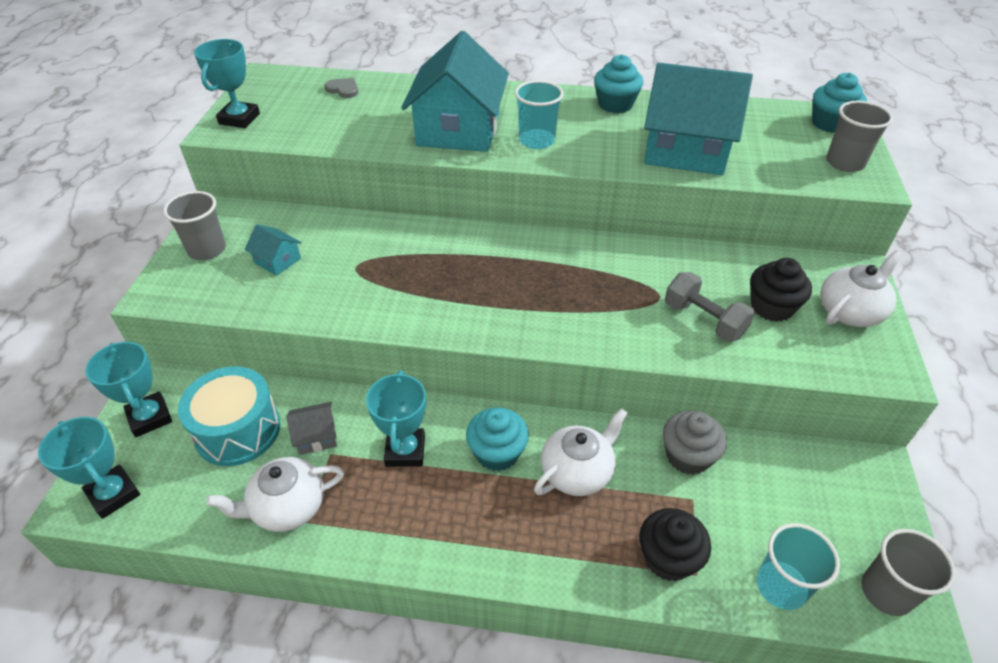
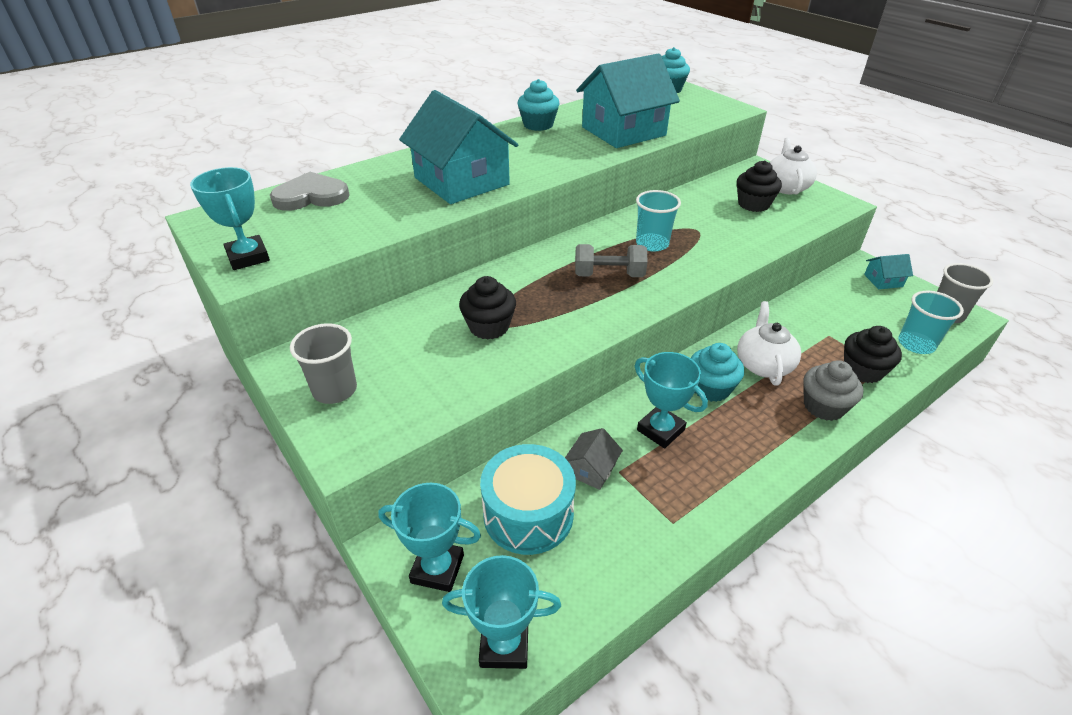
camera: 45 degrees left, 5 degrees down
white teapot [206,457,344,532] -> none
turquoise house [244,224,302,276] -> turquoise house moved to [864,254,913,289]
grey heart [324,78,358,98] -> grey heart [270,172,350,211], size x1.86
turquoise cup [515,80,564,149] -> turquoise cup moved to [636,190,681,252]
grey cupcake [663,411,727,475] -> grey cupcake moved to [803,360,863,421]
grey dumbbell [665,272,755,342] -> grey dumbbell moved to [575,244,648,277]
grey cup [826,101,893,172] -> none
none -> black cupcake [459,276,516,340]

